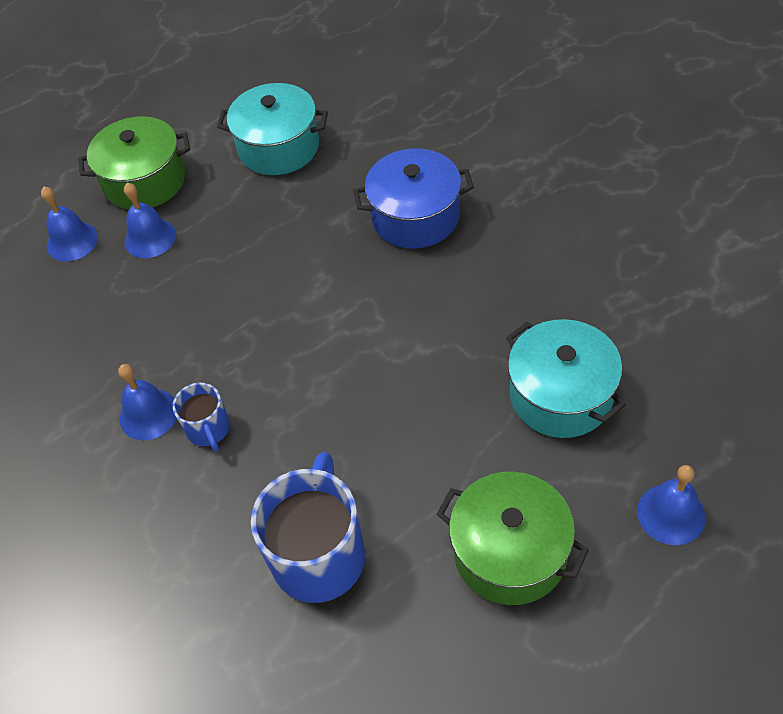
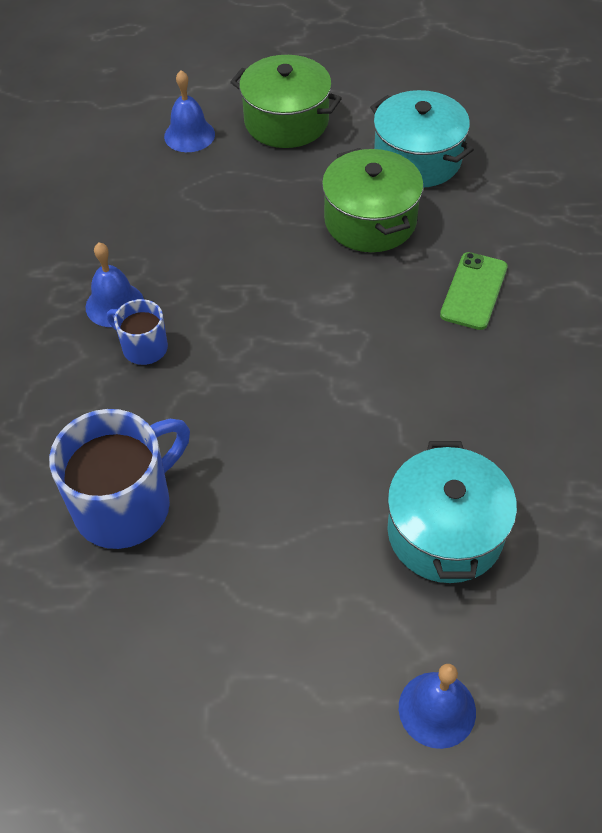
camera: 35 degrees right, 0 degrees up
blue bell [124,183,176,258] -> none
blue mug [173,383,230,452] -> blue mug turned 105 degrees clockwise [107,299,168,365]
blue pot [353,148,474,249] -> green phone [440,252,508,330]
green pot [437,472,589,605] -> green pot moved to [322,148,424,252]

